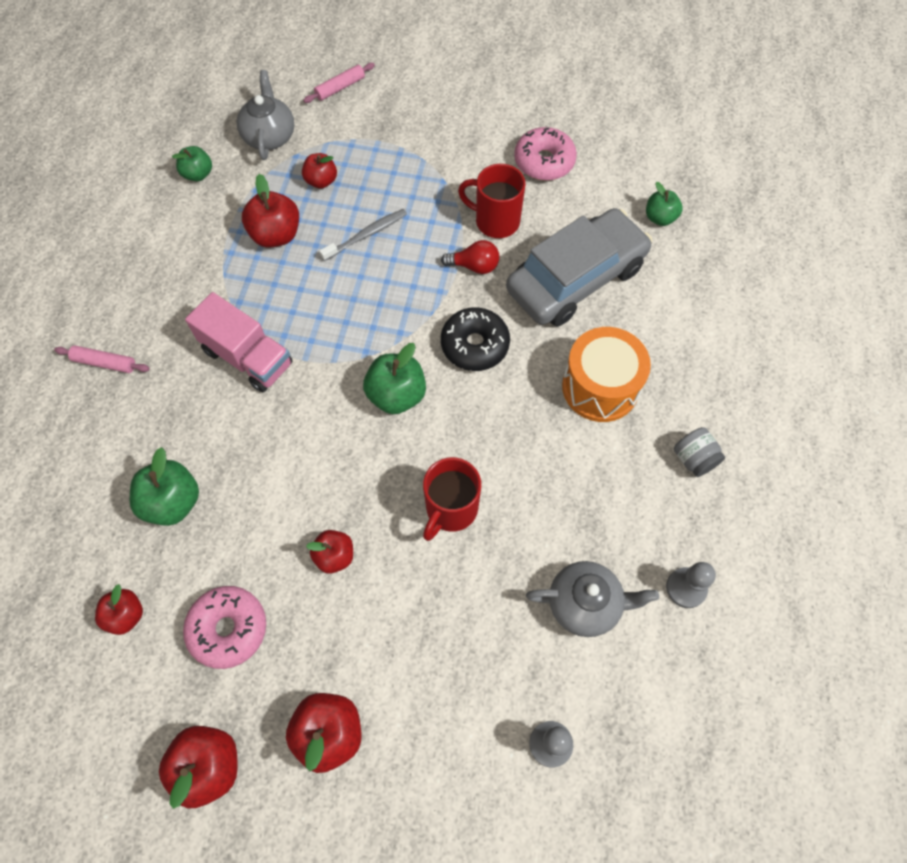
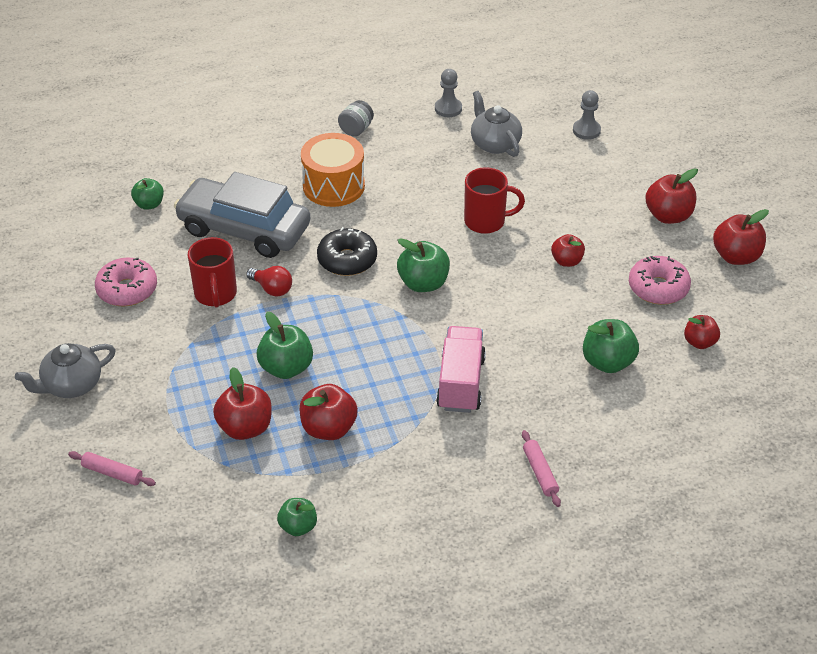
camera: 120 degrees left, 20 degrees down
grey teapot [237,70,294,160] -> grey teapot moved to [15,343,116,398]
red apple [302,153,337,189] -> red apple [213,367,272,440], size x1.55
grey toothbrush [319,209,407,261] -> green apple [256,312,313,379]
red light bulb [441,240,499,274] -> red light bulb turned 150 degrees clockwise [246,266,292,297]

